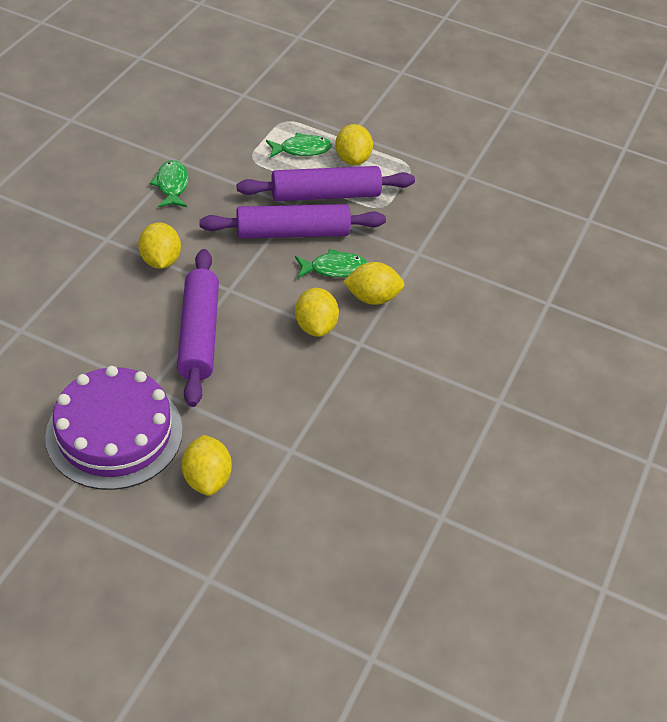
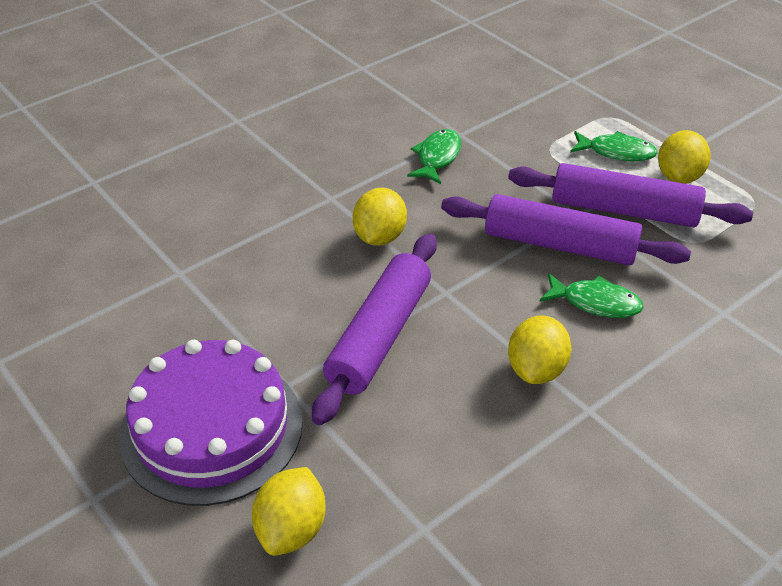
camera: 30 degrees right, 5 degrees down
yellow lemon [343,262,404,305] -> none

